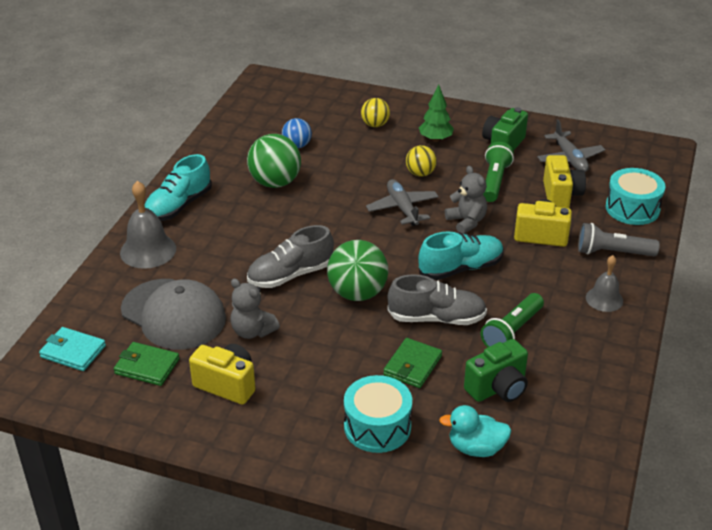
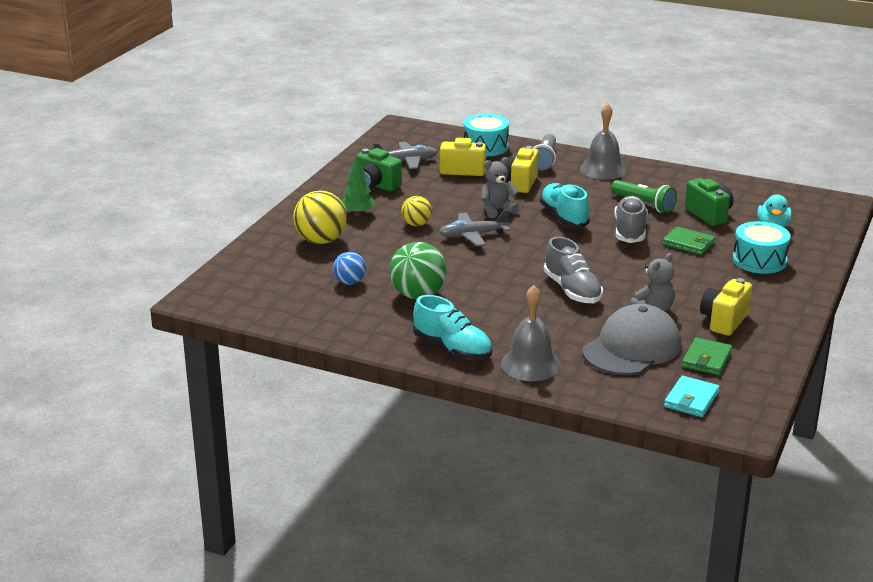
camera: 85 degrees left, 10 degrees down
green ball [327,240,388,301] -> none
yellow ball [361,98,390,127] -> yellow ball [293,191,347,244], size x1.70
green flashlight [483,142,514,202] -> none
grey bell [586,255,623,312] -> grey bell [580,103,627,180], size x1.58

